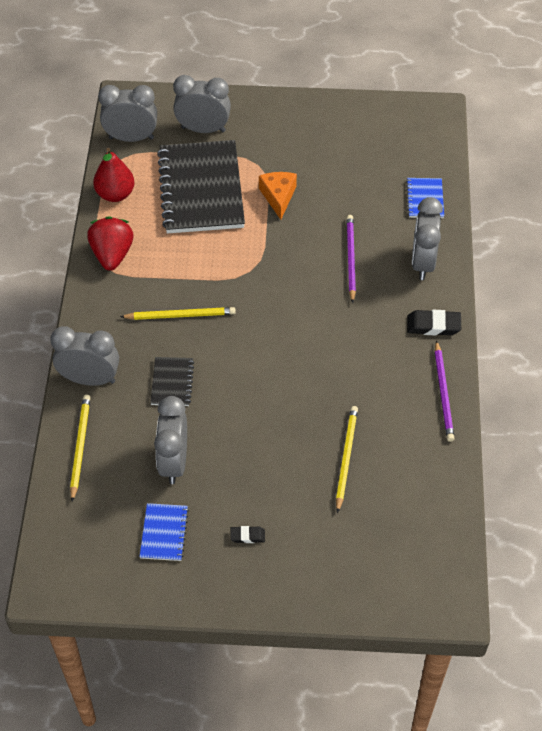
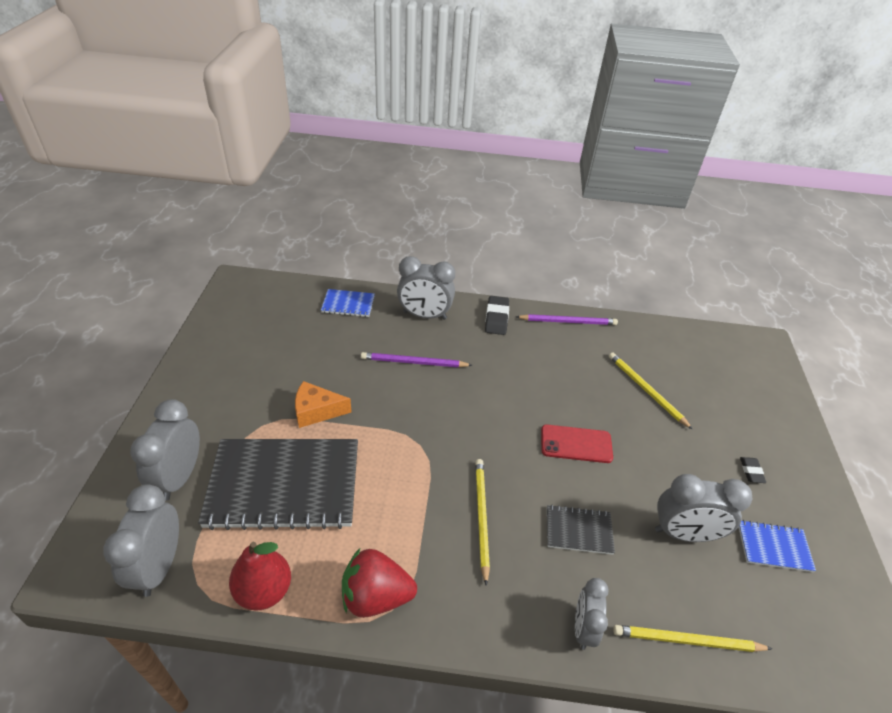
camera: 90 degrees left, 10 degrees down
grey clock [50,326,119,386] -> grey clock [575,578,608,650], size x0.65
yellow pencil [336,406,358,513] -> yellow pencil turned 45 degrees clockwise [609,353,693,430]
none -> red phone [541,424,613,463]

